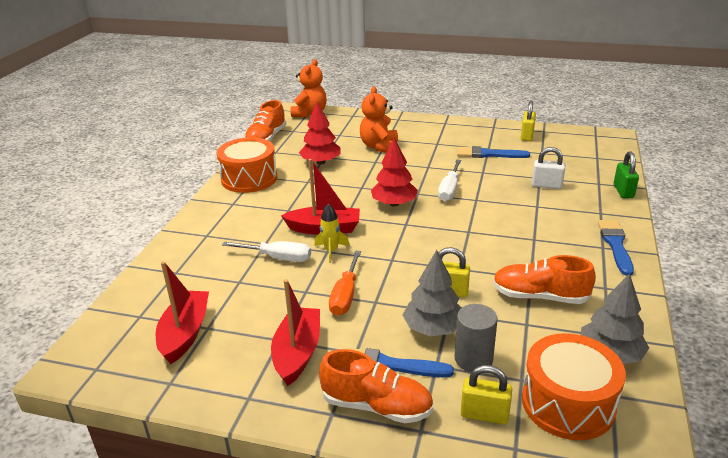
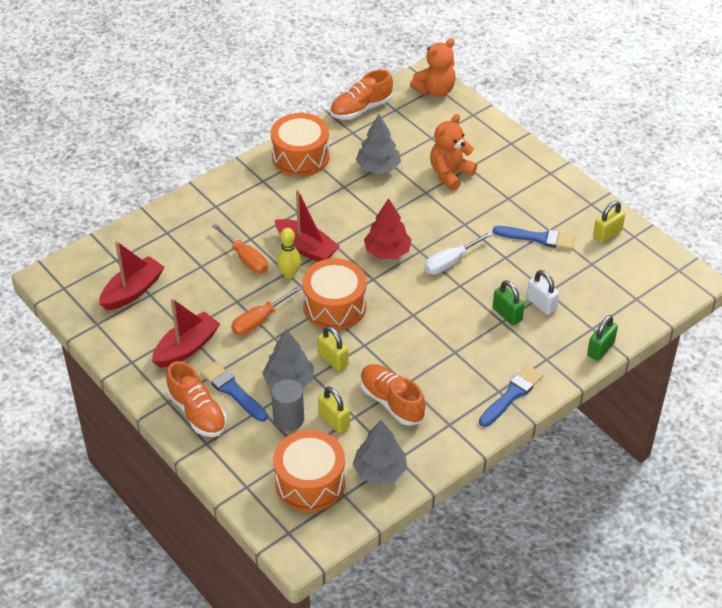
camera: 35 degrees right, 15 degrees up
white screwdriver [222,241,311,262] -> orange screwdriver [212,223,268,274]
red tree [299,102,341,165] -> grey tree [356,114,401,174]
yellow rocket [315,204,350,263] -> yellow bowling pin [277,228,301,278]
blue brush [457,146,530,158] -> blue brush turned 150 degrees clockwise [493,226,575,250]
yellow padlock [461,365,512,424] -> yellow padlock moved to [318,386,350,433]
none -> orange drum [302,258,367,330]
none -> green padlock [493,280,525,326]

